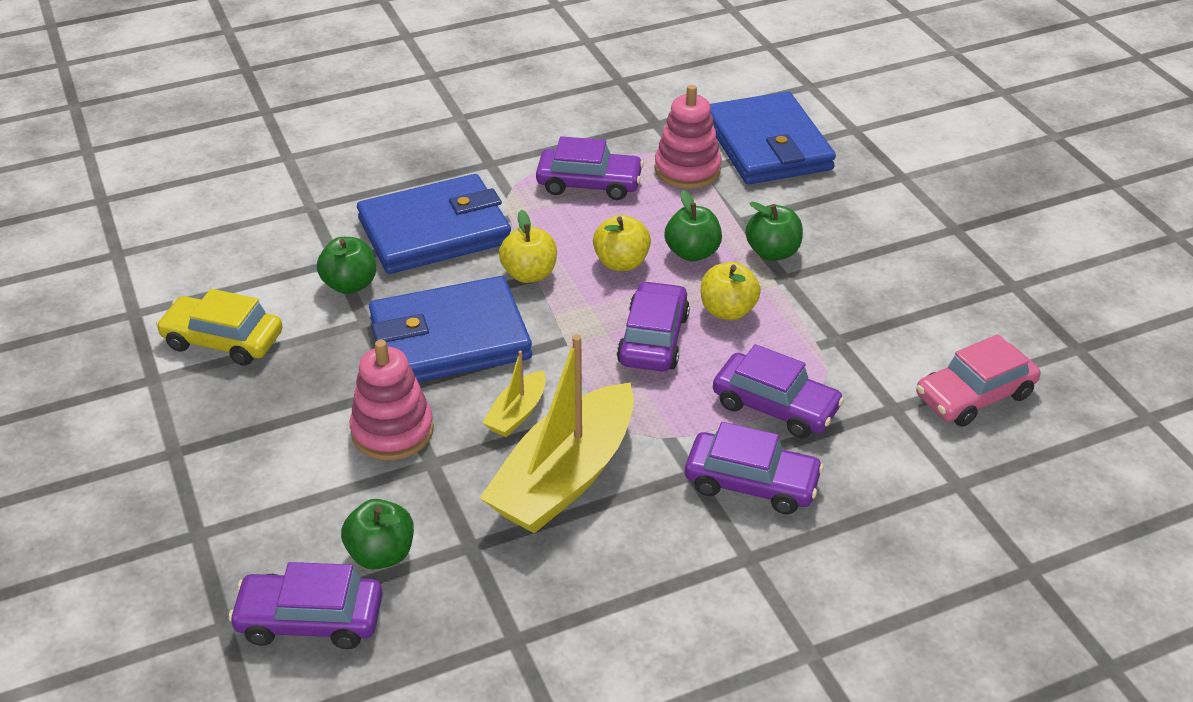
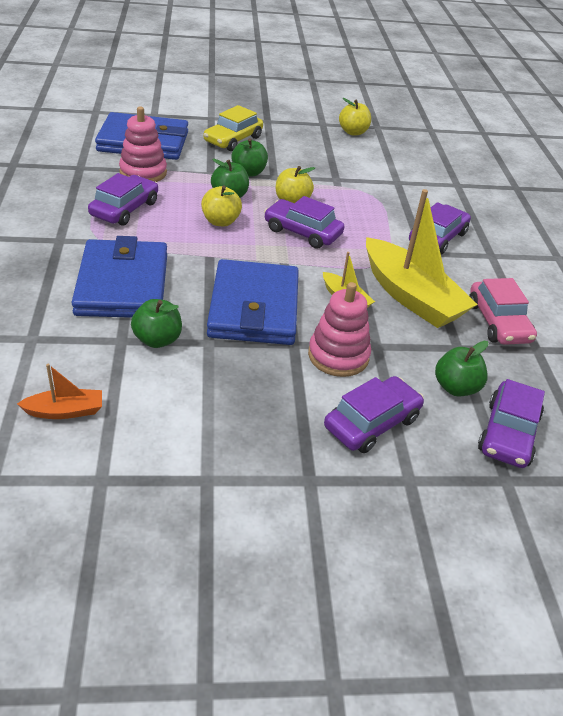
camera: 75 degrees left, 0 degrees up
yellow car [156,289,282,366] -> yellow car moved to [204,105,263,151]
yellow apple [499,210,557,283] -> yellow apple moved to [339,98,371,135]
purple car [713,344,844,438] -> purple car moved to [324,376,424,453]
pink car [916,334,1041,427] -> pink car moved to [469,278,537,345]
none -> orange boat [17,364,102,419]

